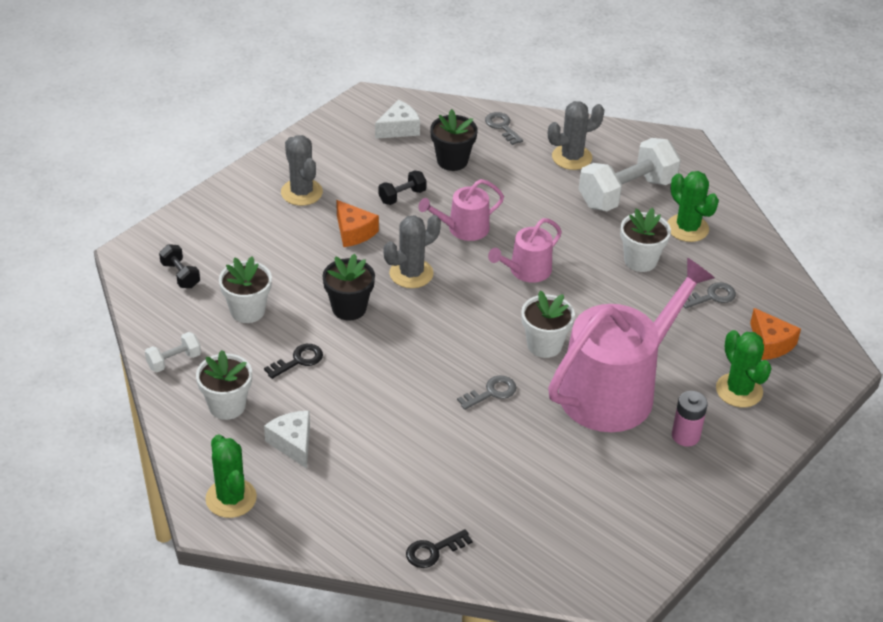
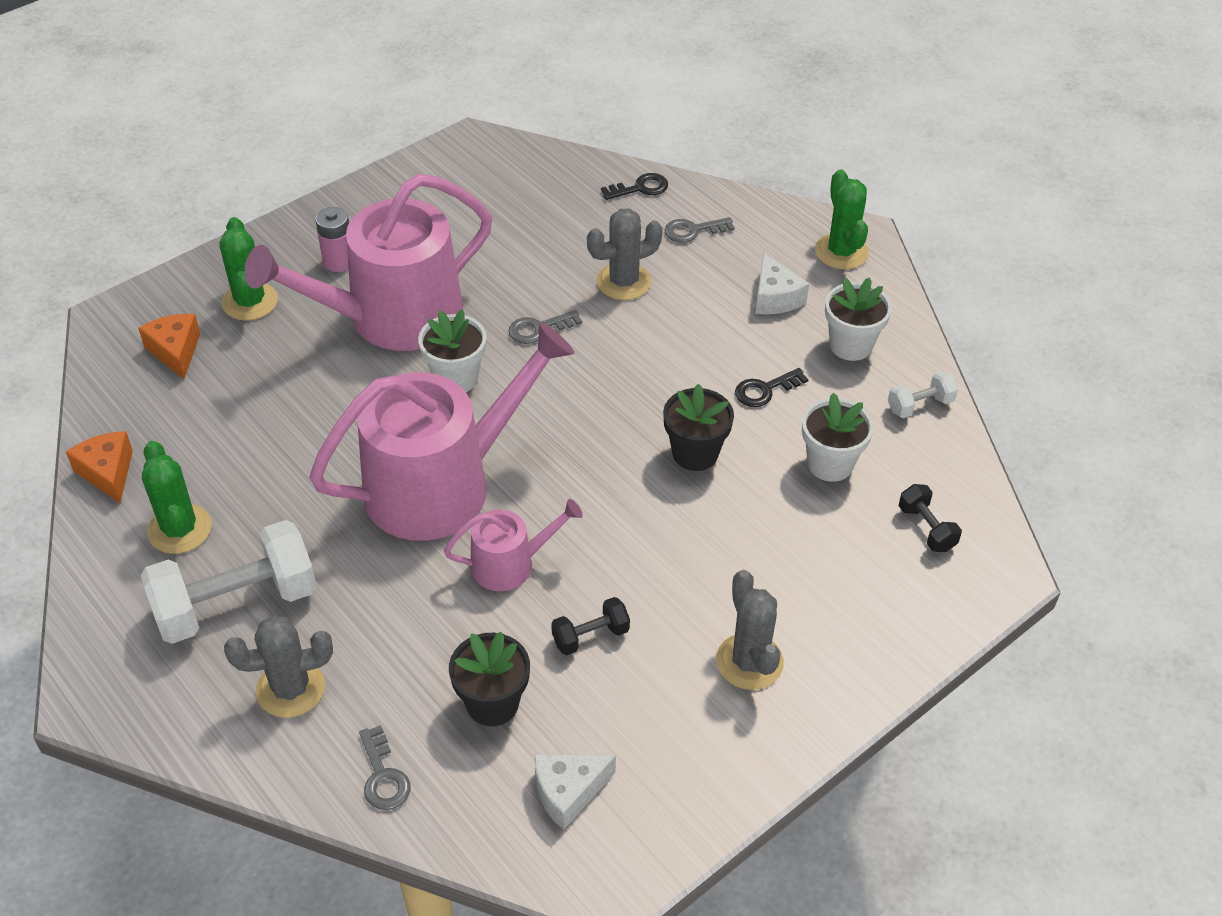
camera: 170 degrees left, 5 degrees up
orange cheese [336,200,379,247] -> orange cheese moved to [66,431,133,503]
grey cactus [384,215,441,288] -> grey cactus moved to [587,209,663,300]
pink watering can [488,218,562,283] -> pink watering can [309,322,575,541], size x2.10
white flower pot [620,208,671,272] -> none
grey key [684,282,736,308] -> grey key moved to [665,217,735,243]

